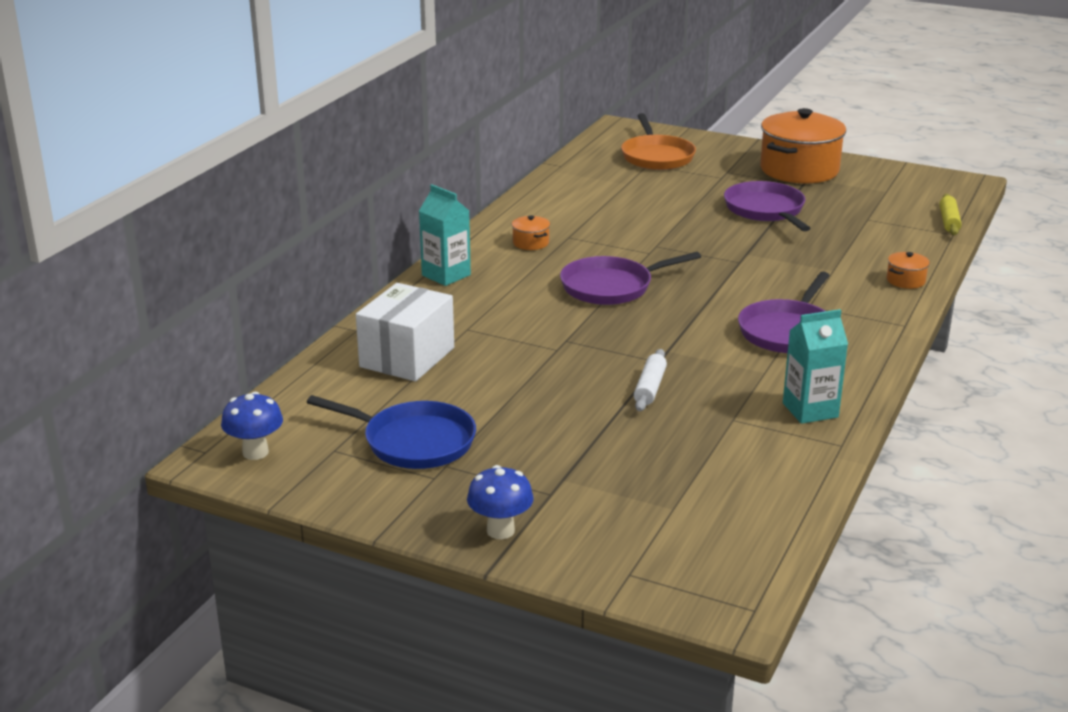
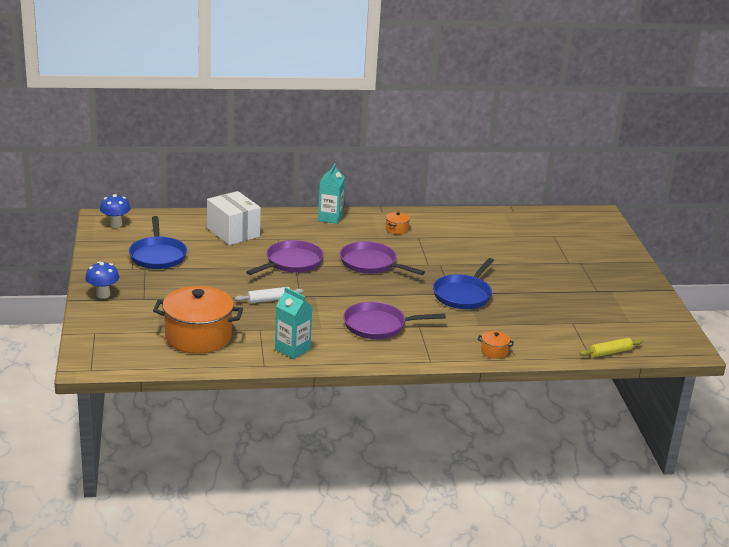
camera: 55 degrees right, 0 degrees up
white box [356,283,454,381] -> white box turned 60 degrees clockwise [207,191,261,245]
orange pan [621,113,696,170] -> none
purple pan [724,181,810,231] -> purple pan moved to [246,240,324,275]
orange pot [760,108,846,183] -> orange pot moved to [153,286,243,354]
none -> blue pan [433,258,494,309]

